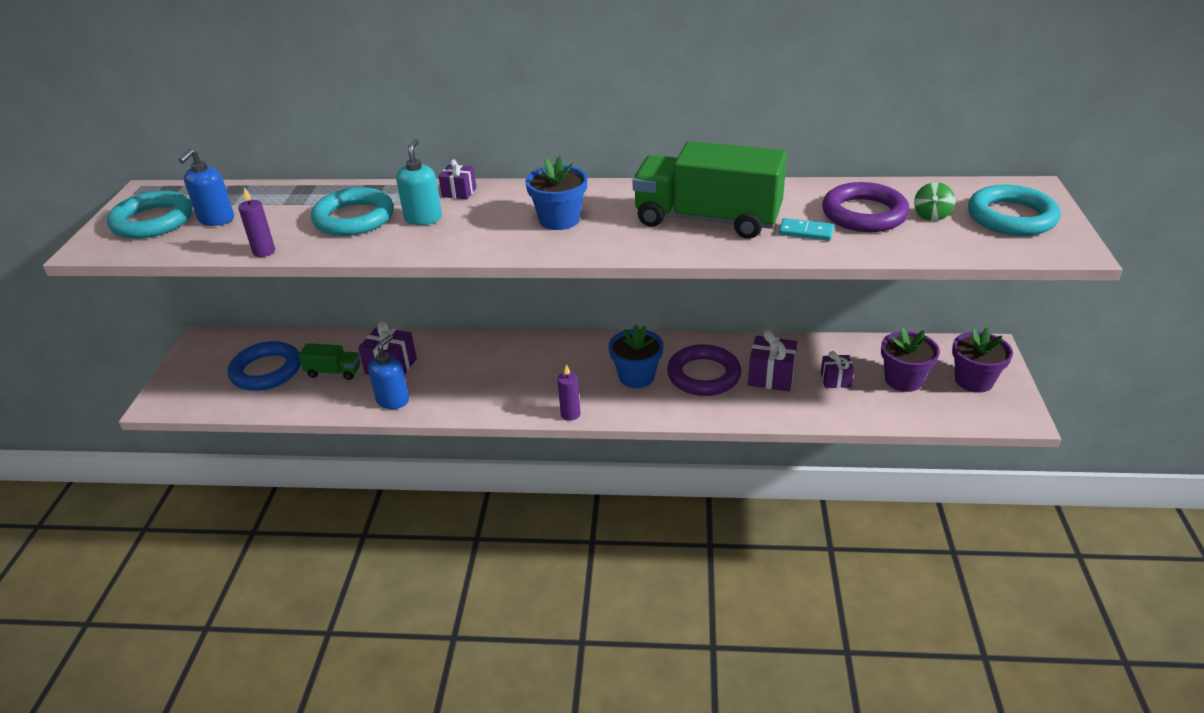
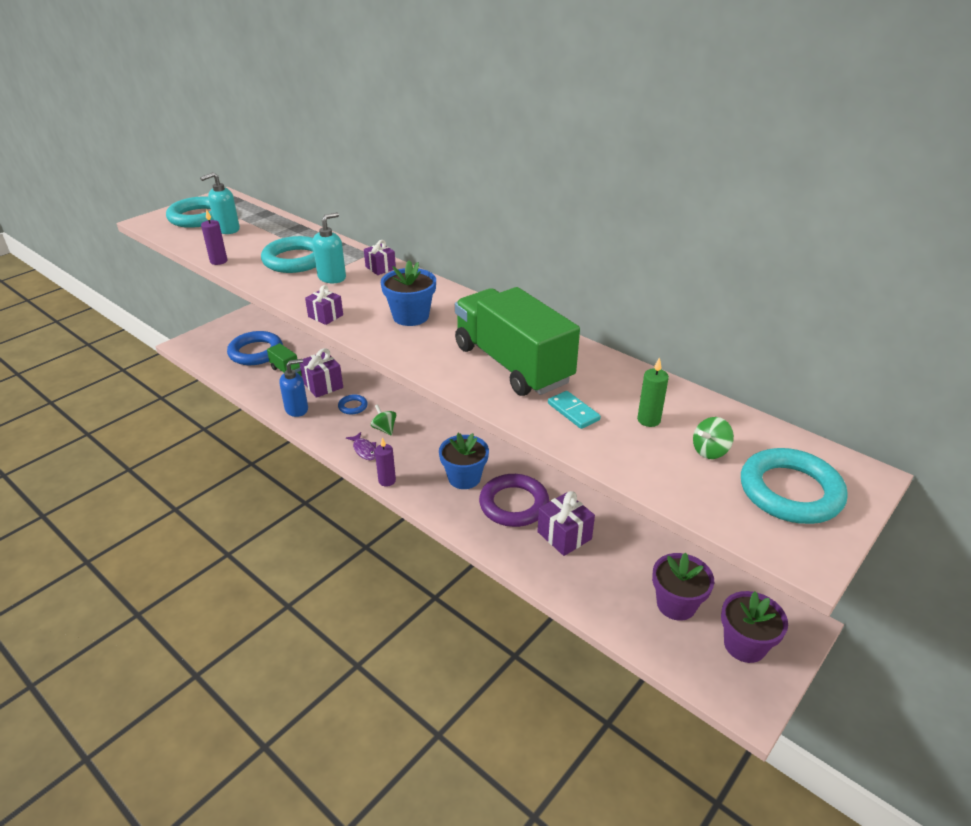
camera: 35 degrees right, 0 degrees up
blue soap dispenser [179,149,234,226] -> turquoise soap dispenser [200,172,240,234]
purple gift [821,351,854,388] -> purple gift moved to [305,285,343,325]
purple ring [822,182,910,232] -> green candle [637,357,669,427]
none -> blue ring [338,394,368,414]
none -> purple fish [346,432,376,460]
none -> green spinning top [371,404,396,435]

